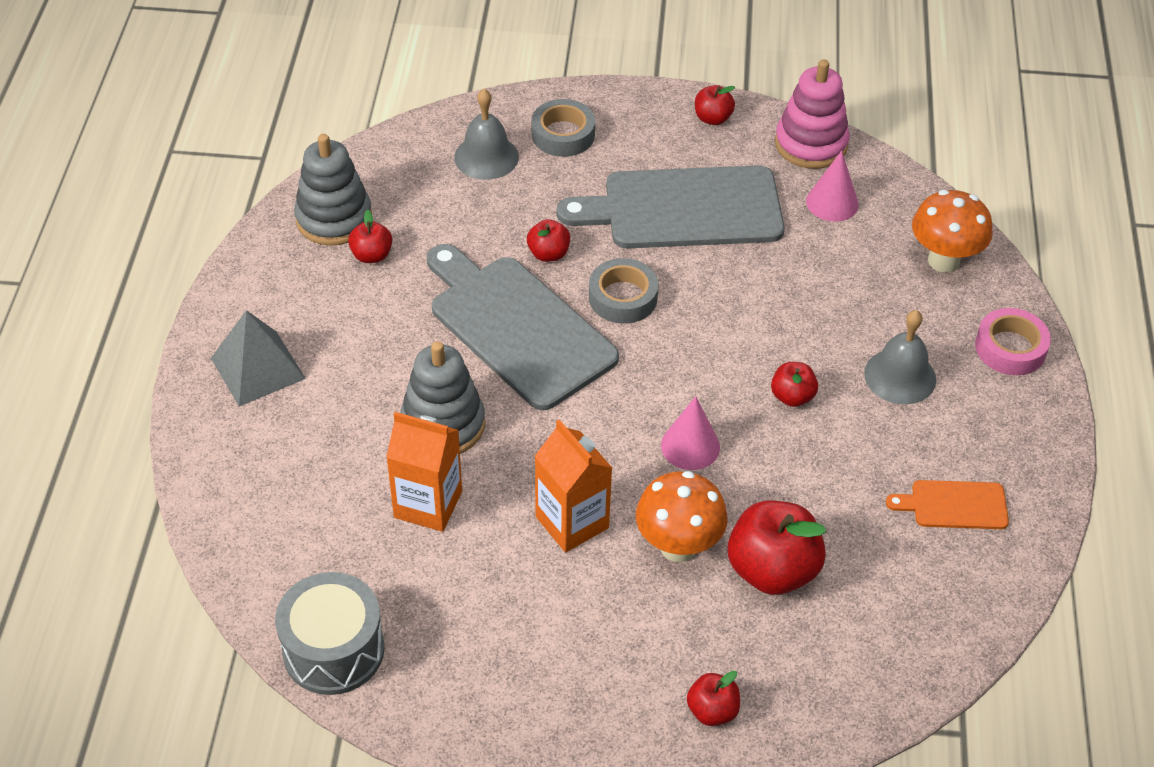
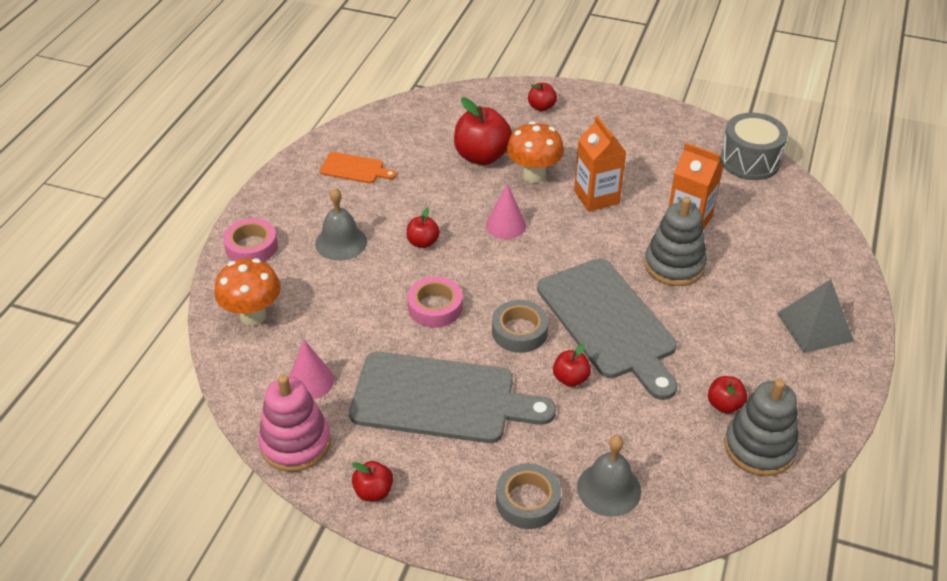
camera: 165 degrees left, 5 degrees down
none -> pink tape [407,276,463,328]

